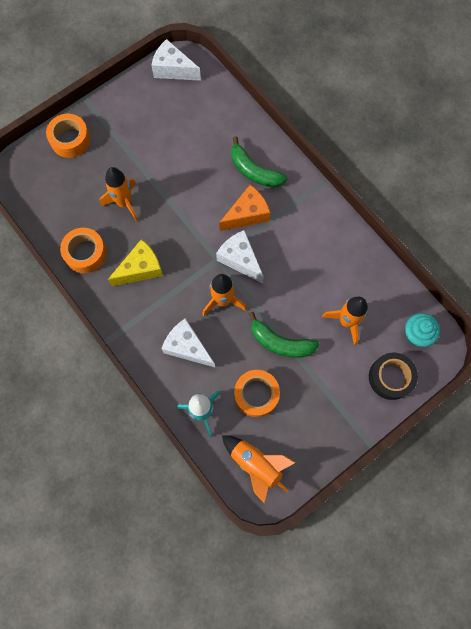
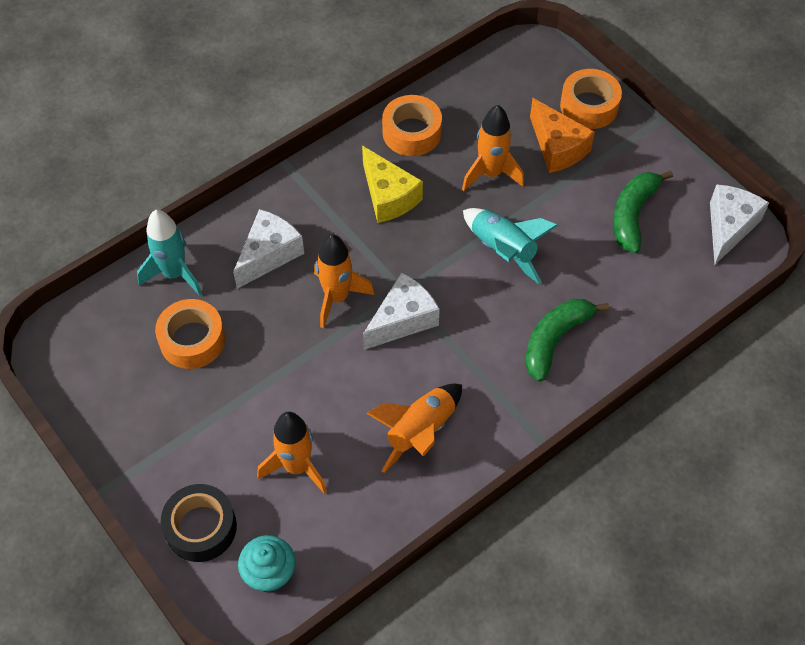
camera: 90 degrees right, 15 degrees down
orange cheese [219,185,270,231] -> orange cheese moved to [530,98,595,173]
orange rocket [222,436,296,503] -> orange rocket moved to [366,384,462,473]
green banana [249,312,320,358] -> green banana moved to [613,170,673,253]
none -> turquoise rocket [463,208,558,284]

